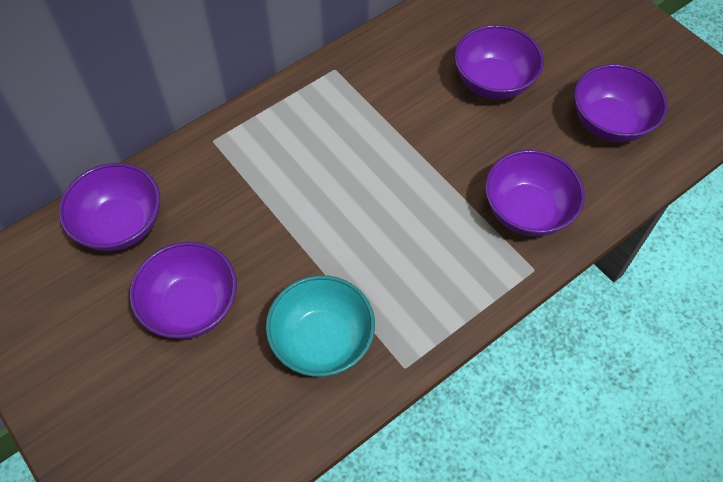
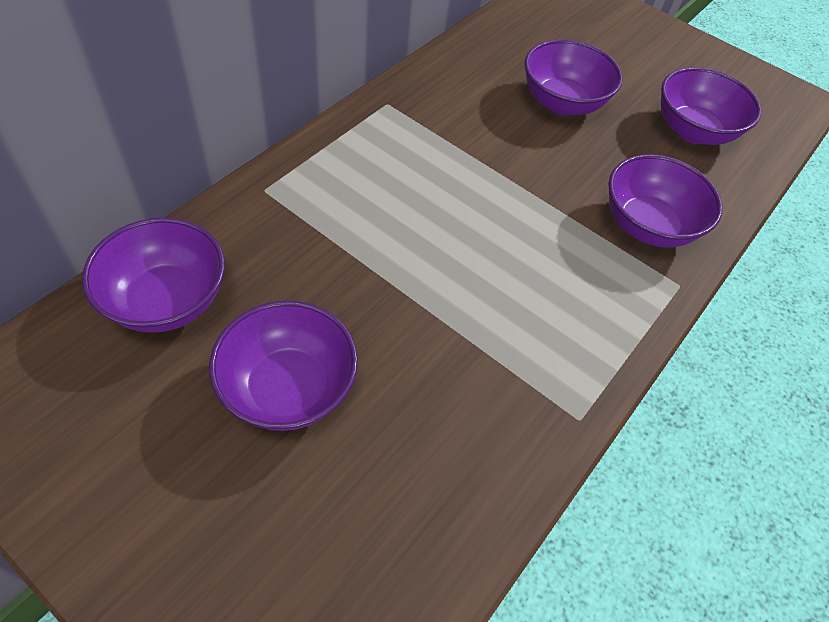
camera: 20 degrees left, 5 degrees down
turquoise bowl [266,275,375,377] -> none

